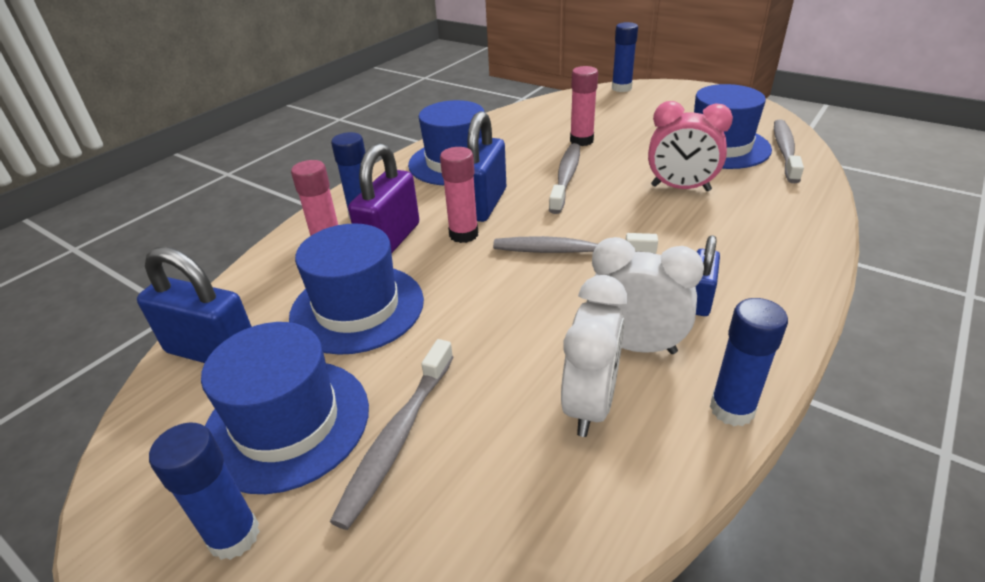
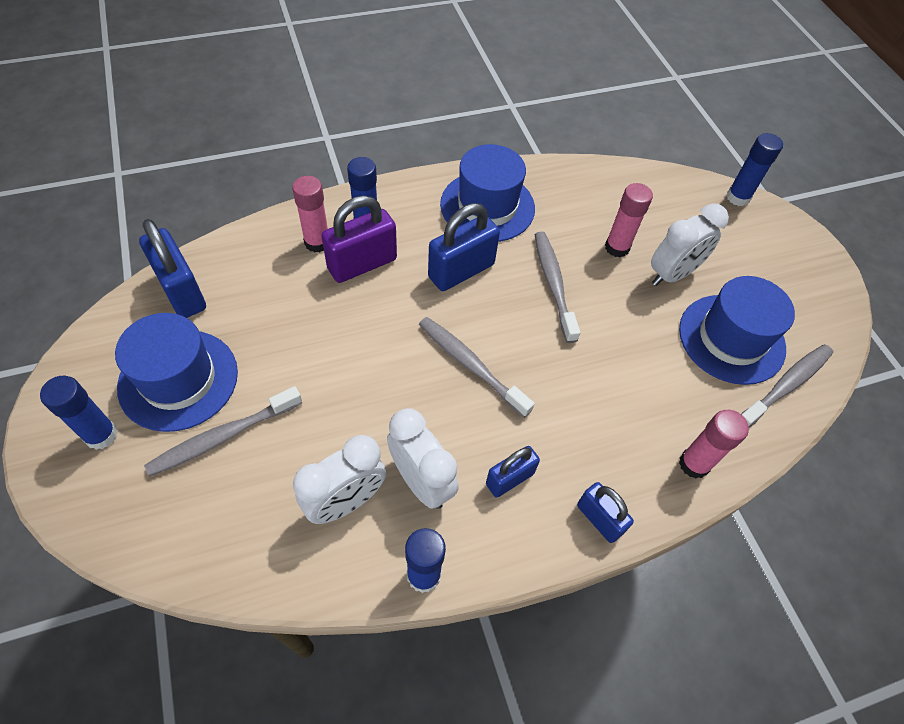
camera: 30 degrees right, 20 degrees up
blue hat [289,223,424,355] -> none
pink glue stick [440,147,478,243] -> pink glue stick moved to [679,410,749,479]
grey toothbrush [549,143,580,214] -> grey toothbrush turned 60 degrees counterclockwise [535,232,580,343]
pink clock [648,101,733,191] -> none
none -> blue padlock [577,482,634,543]
none -> white clock [651,203,729,286]

